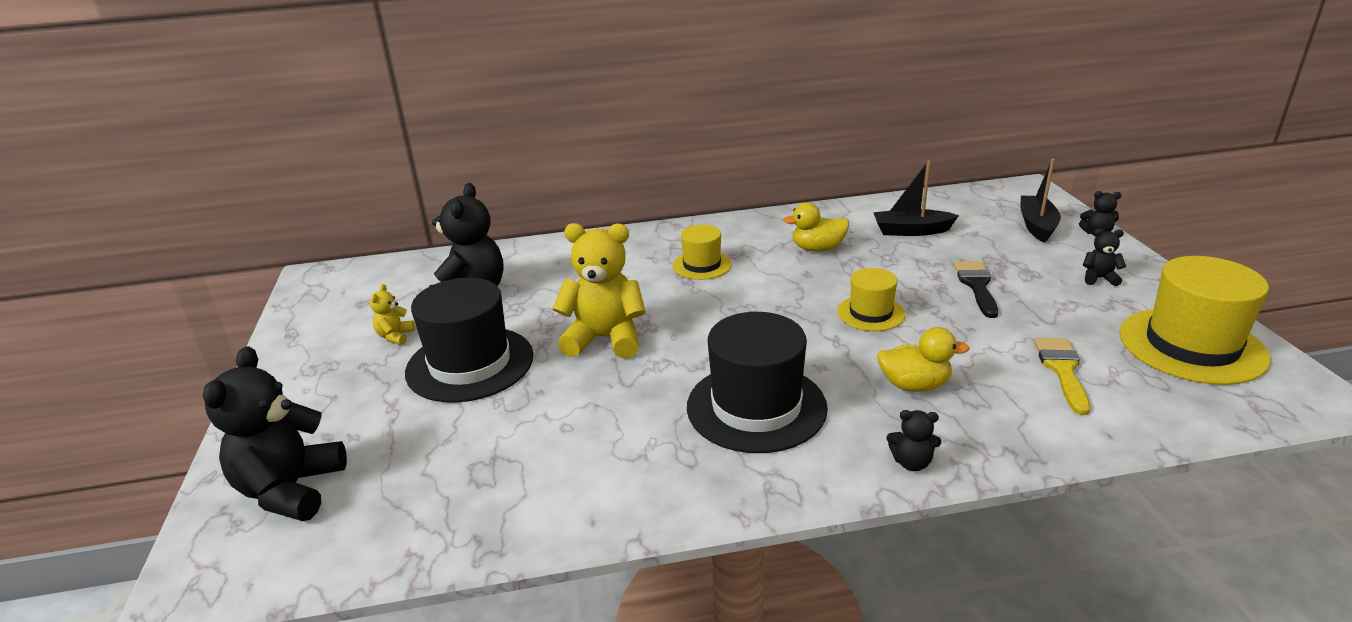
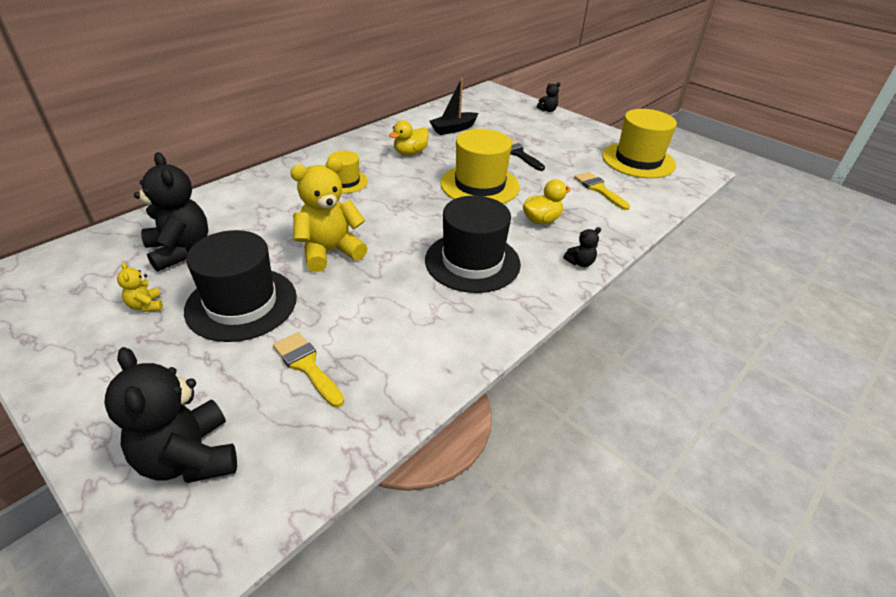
camera: 40 degrees left, 10 degrees up
yellow hat [837,268,905,331] -> yellow hat [440,129,520,204], size x1.80
black boat [1020,159,1061,243] -> none
black teddy bear [1083,229,1126,286] -> none
none -> yellow brush [273,332,344,407]

